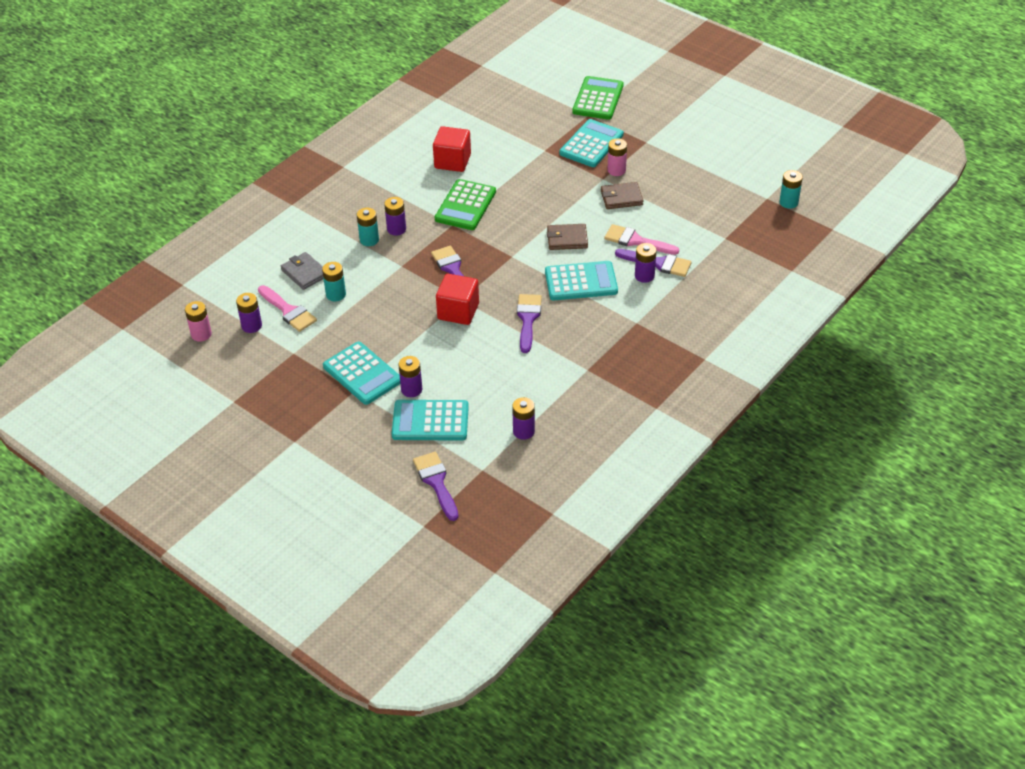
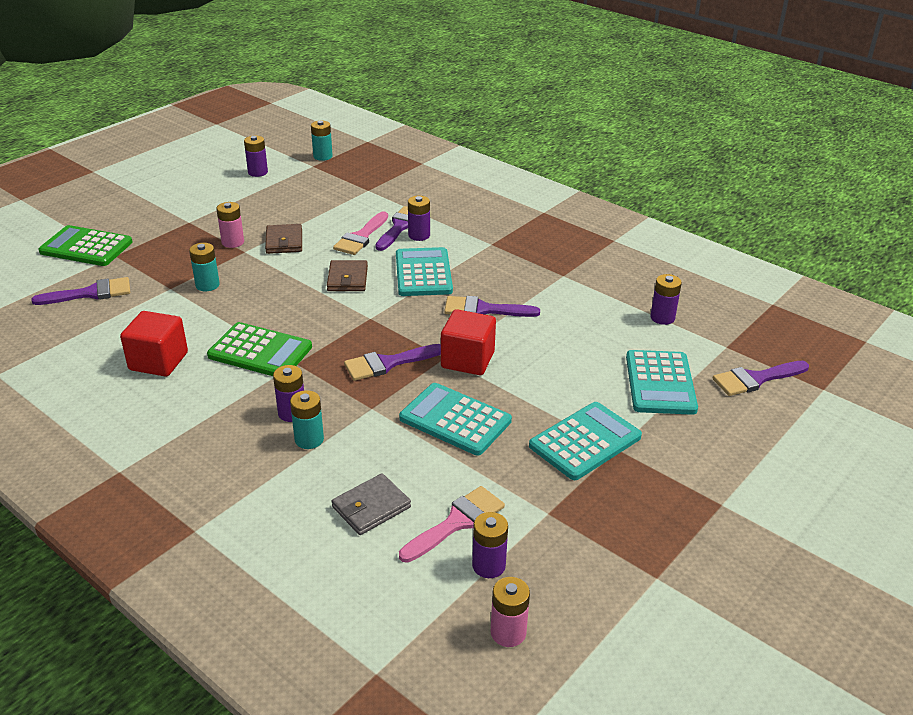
camera: 90 degrees left, 10 degrees down
turquoise battery [322,262,346,301] -> turquoise battery moved to [189,243,220,291]
purple battery [399,356,422,397] -> purple battery moved to [244,135,268,177]
turquoise calculator [559,119,624,167] -> turquoise calculator moved to [399,383,512,455]
none -> purple brush [31,277,130,305]

